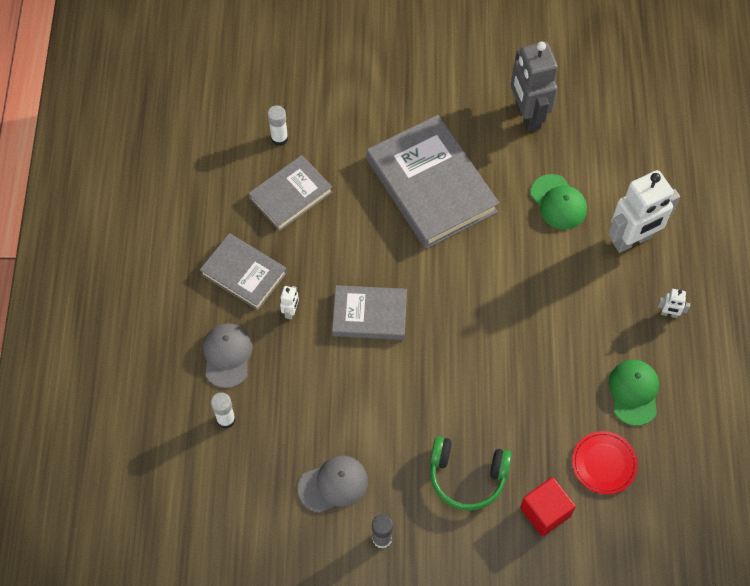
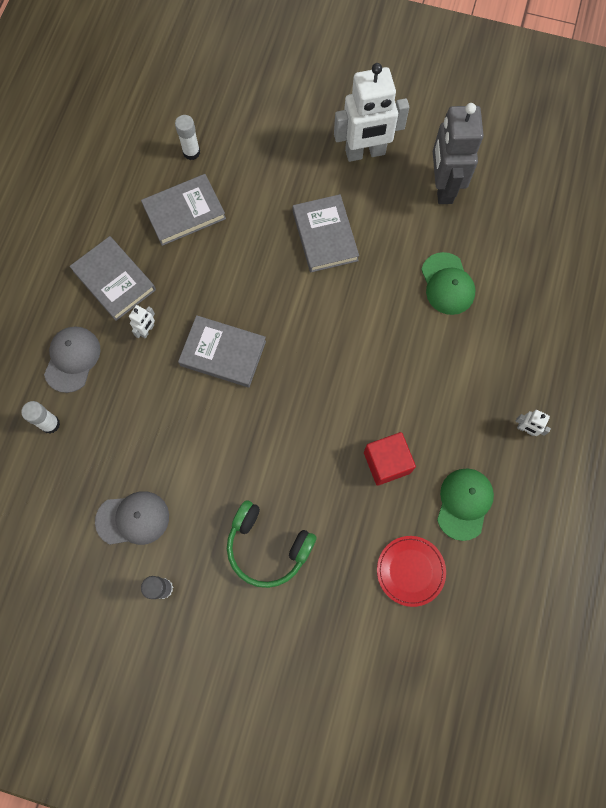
camera: 15 degrees right, 10 degrees up
grey book [367,115,499,249] -> grey book [293,194,359,273], size x0.58
red cube [520,477,576,537] -> red cube moved to [364,432,416,486]
white robot [608,170,680,253] -> white robot moved to [334,63,409,162]

